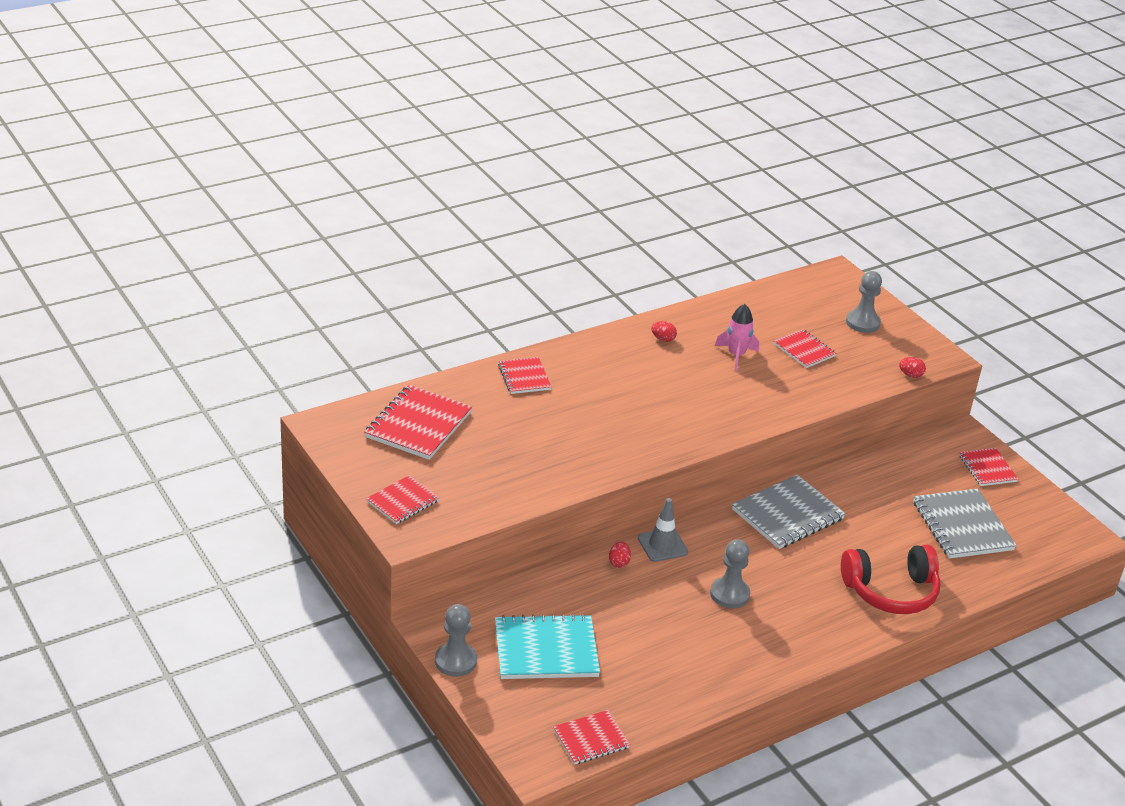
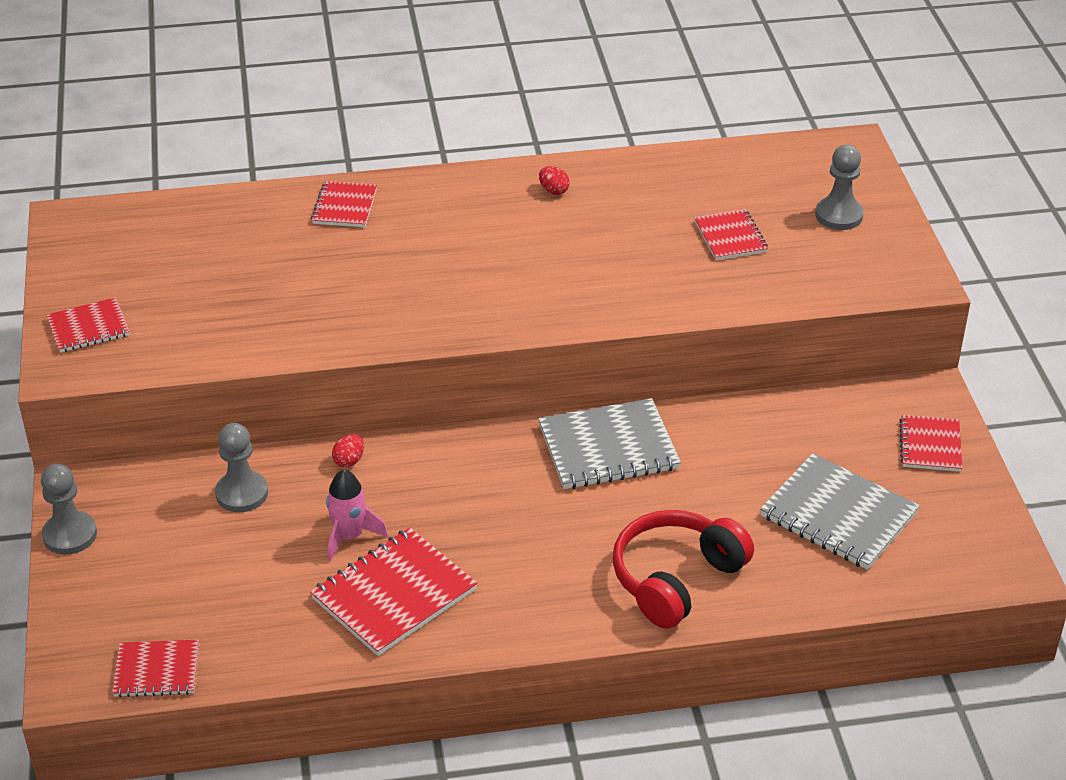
camera: 25 degrees right, 5 degrees up
red notebook [364,385,472,460] -> red notebook moved to [310,527,478,656]
turquoise notebook [495,614,600,679] -> none
grey traffic cone [638,498,688,562] -> none
grey pawn [710,539,750,608] -> grey pawn moved to [215,423,268,512]
pink rocket [715,304,759,370] -> pink rocket moved to [326,469,388,562]
red headphones [841,545,941,614] -> red headphones turned 120 degrees clockwise [613,510,754,629]
red egg [899,357,926,378] -> none
grey notebook [913,489,1017,559] -> grey notebook turned 60 degrees counterclockwise [760,453,920,570]

